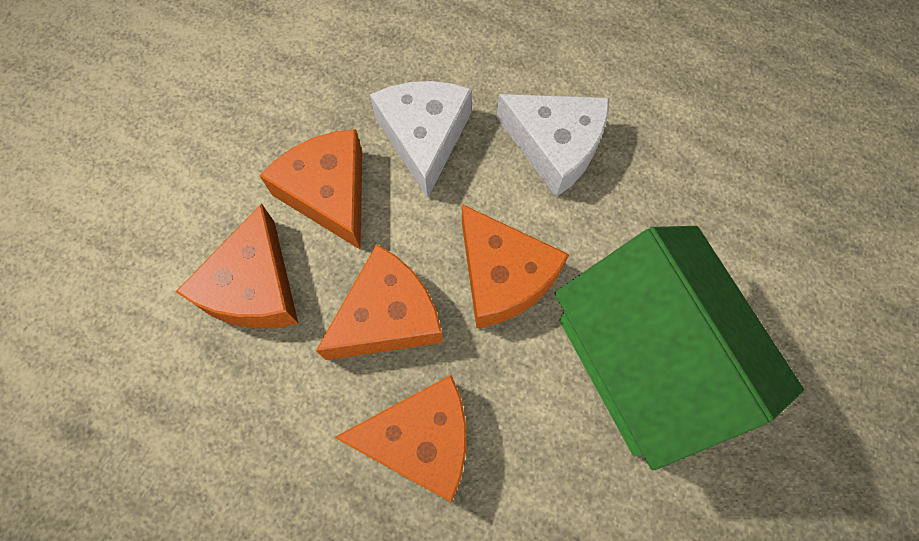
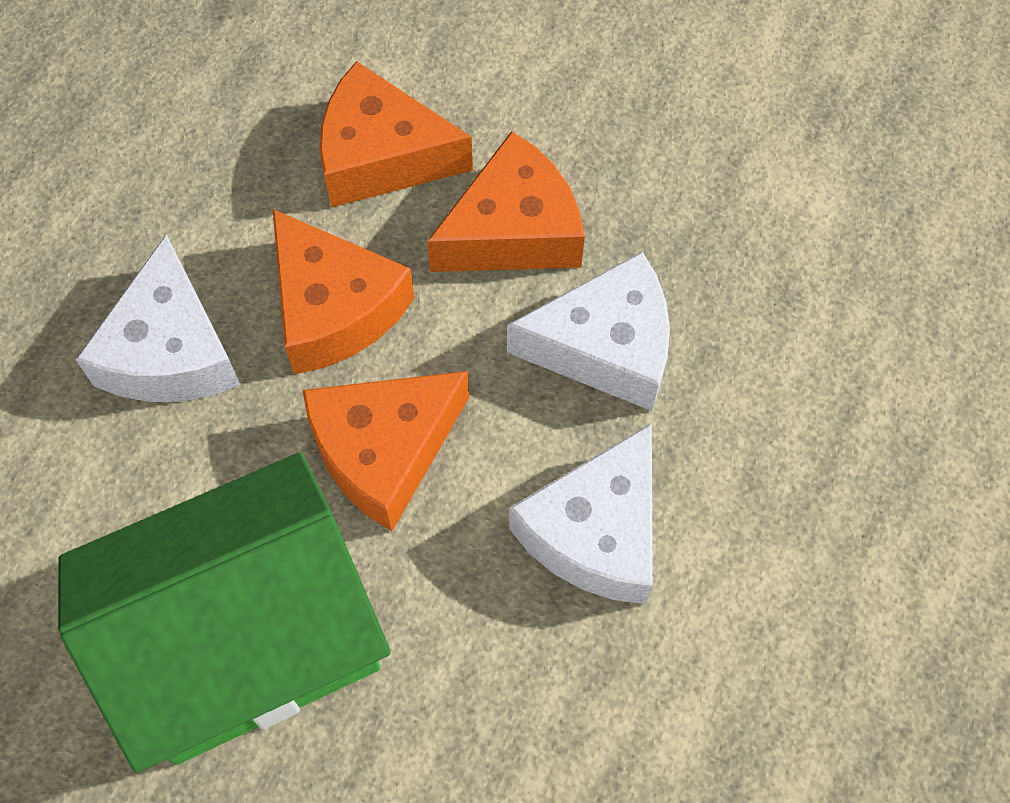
camera: 90 degrees right, 5 degrees down
orange cheese [334,375,466,503] -> white cheese [75,234,241,402]

